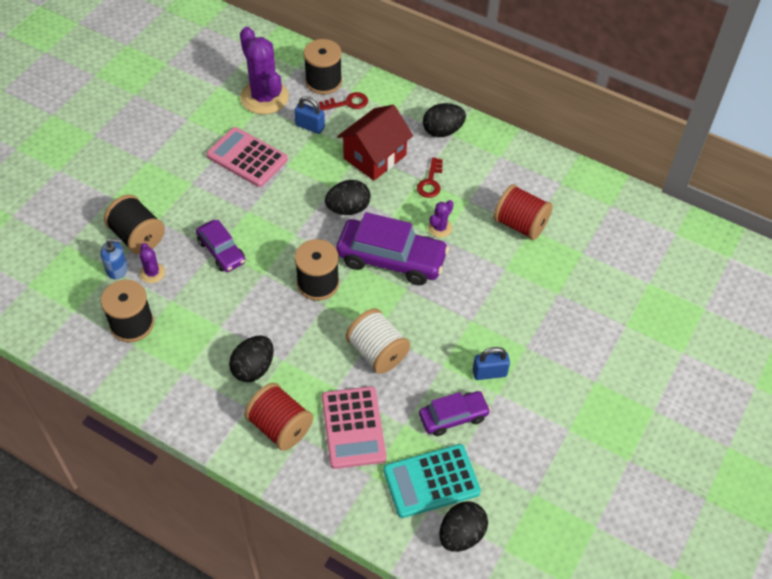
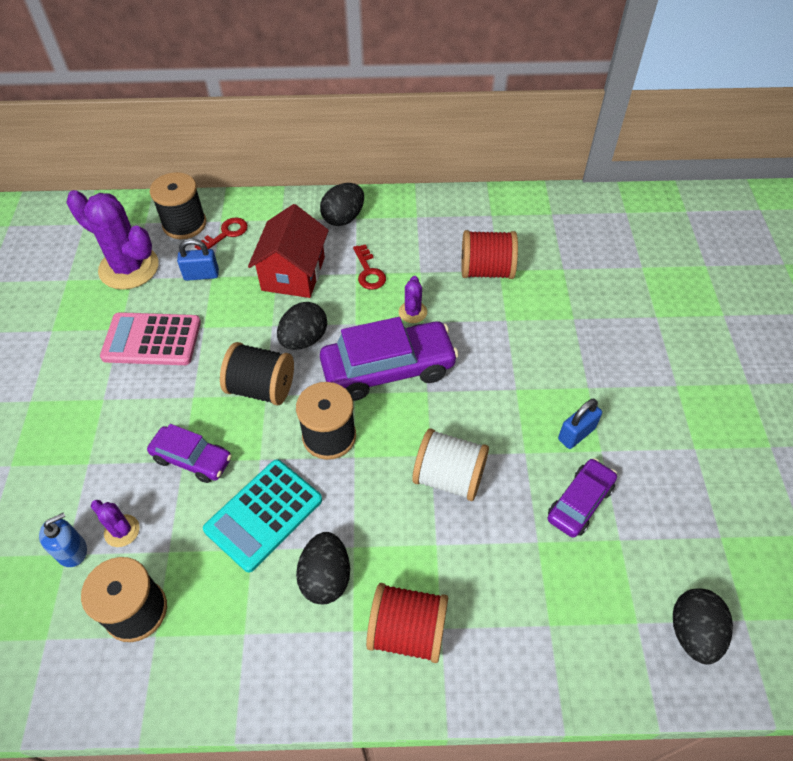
camera: 30 degrees left, 0 degrees up
black spool [104,194,165,254] -> black spool moved to [220,342,294,405]
pink calculator [322,386,386,469] -> none
turquoise calculator [383,444,481,518] -> turquoise calculator moved to [203,459,322,573]

